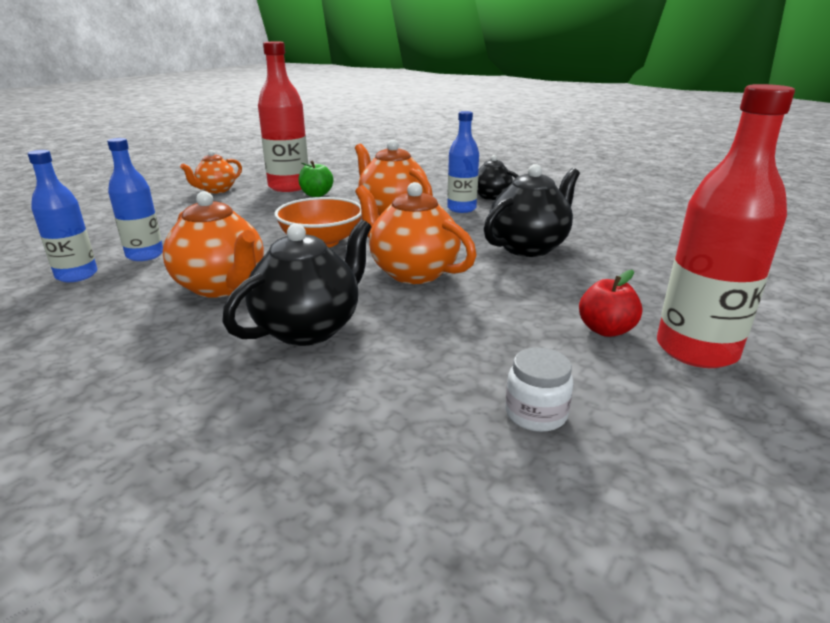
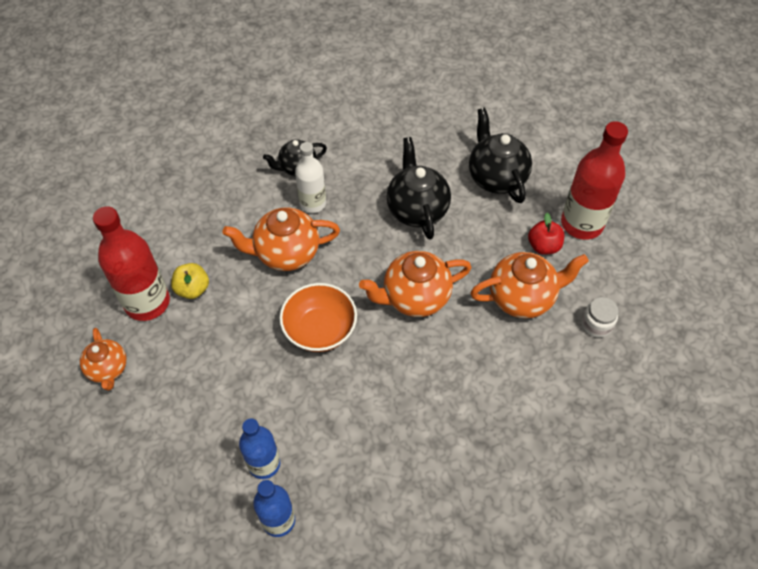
camera: 60 degrees left, 30 degrees up
orange teapot [163,191,264,298] -> orange teapot moved to [471,252,589,318]
black teapot [222,220,371,346] -> black teapot moved to [469,107,532,203]
green apple [299,160,334,197] -> yellow apple [171,263,209,299]
blue bottle [447,111,479,213] -> white bottle [295,142,326,213]

